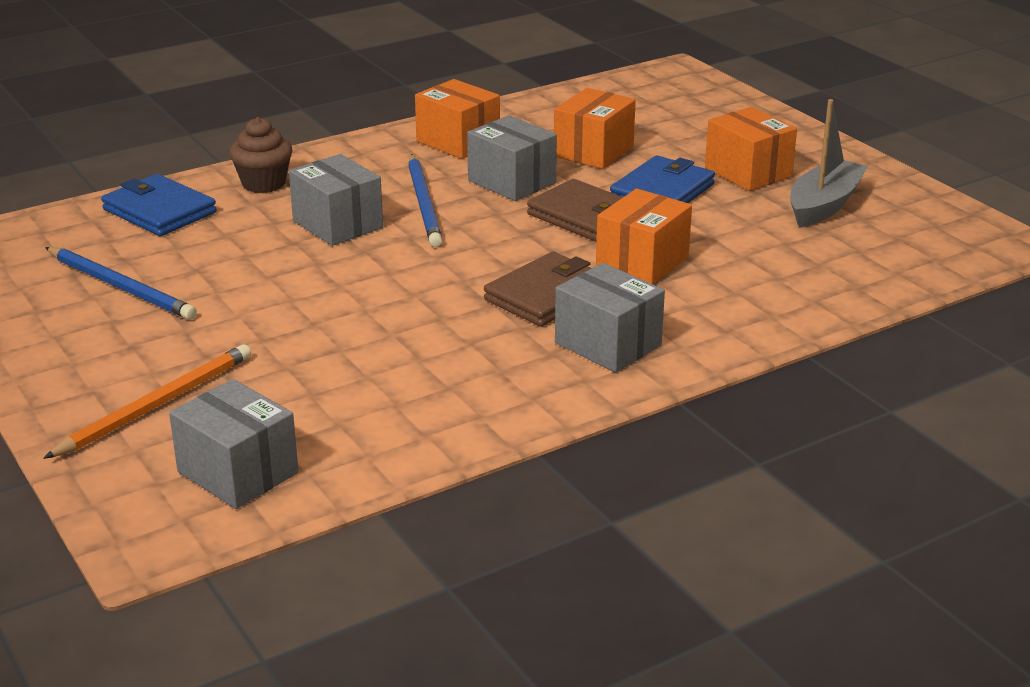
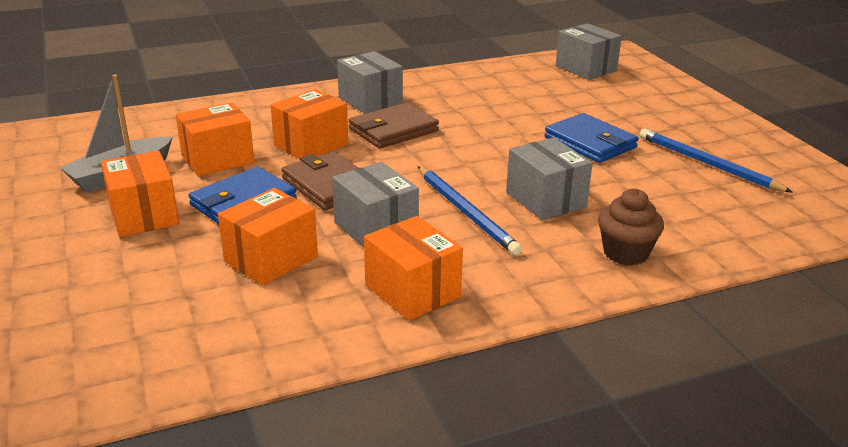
camera: 170 degrees left, 0 degrees up
orange pencil [43,344,251,459] -> none
blue wallet [101,174,217,236] -> blue wallet moved to [545,113,638,163]
blue pencil [408,154,443,247] -> blue pencil turned 150 degrees clockwise [418,166,522,255]
none -> orange box [176,102,254,176]

